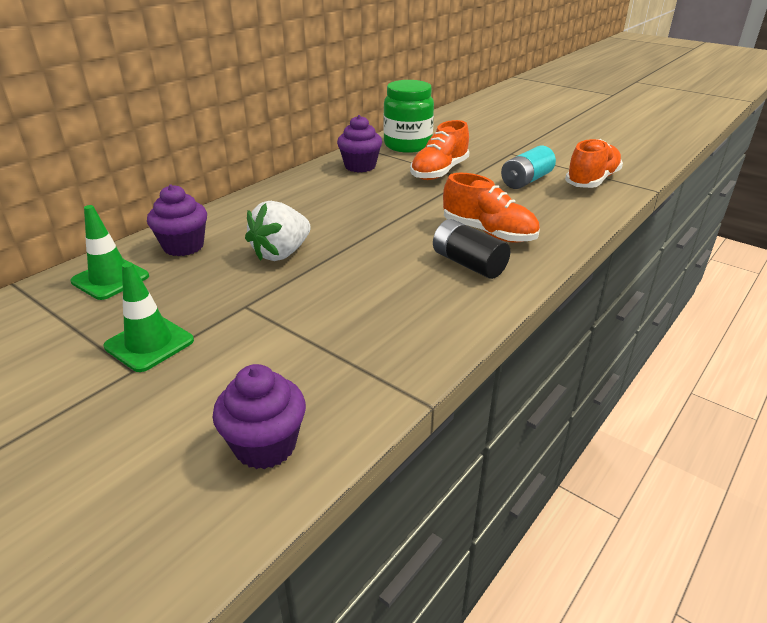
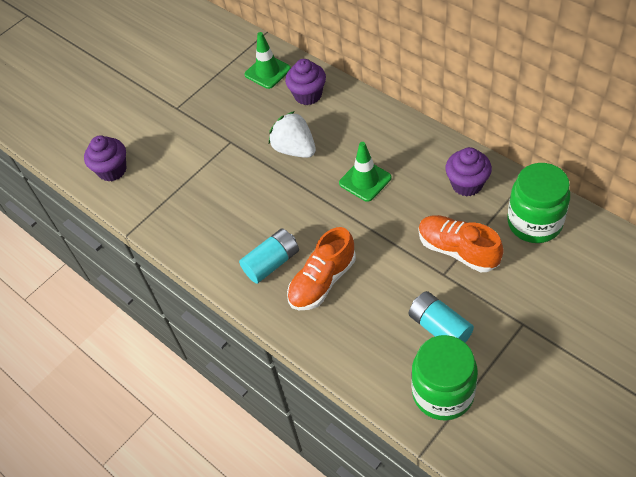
camera: 100 degrees right, 20 degrees up
green traffic cone [104,262,194,372] -> green traffic cone moved to [339,142,392,202]
black battery [433,219,510,279] -> turquoise battery [239,228,299,284]
orange shoe [565,139,623,188] -> green jar [411,335,478,421]

